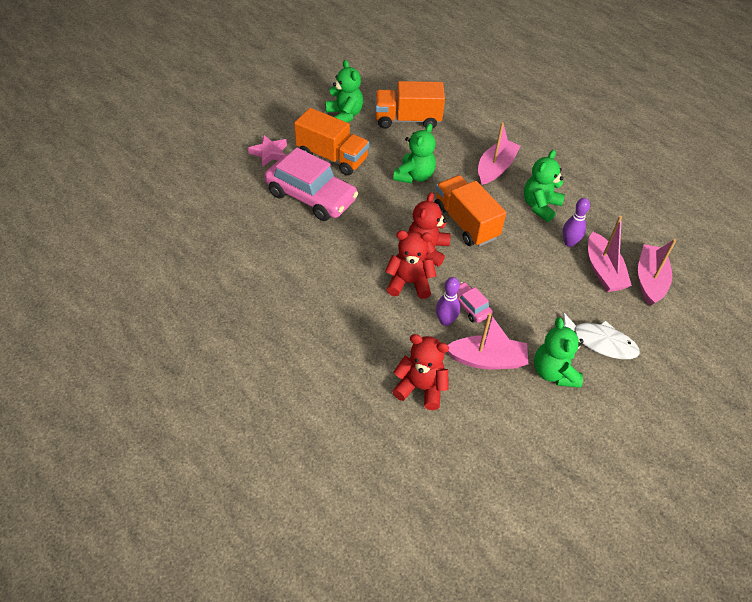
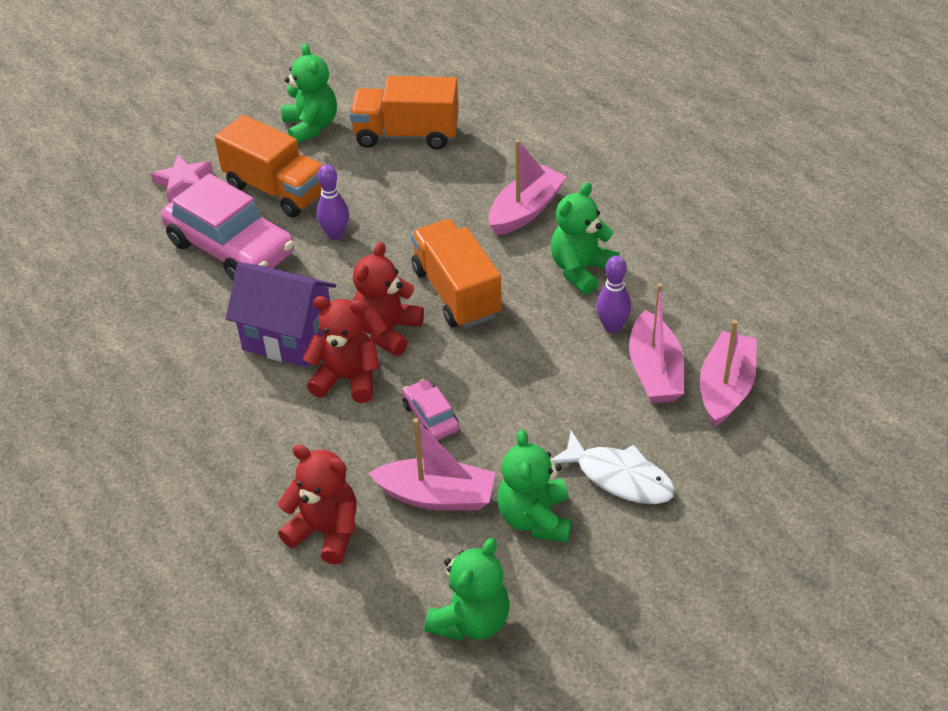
camera: 10 degrees right, 5 degrees down
green teddy bear [393,123,436,183] -> green teddy bear moved to [424,538,510,641]
purple bowling pin [436,277,460,326] -> purple bowling pin moved to [317,164,349,240]
none -> purple house [226,262,336,367]

